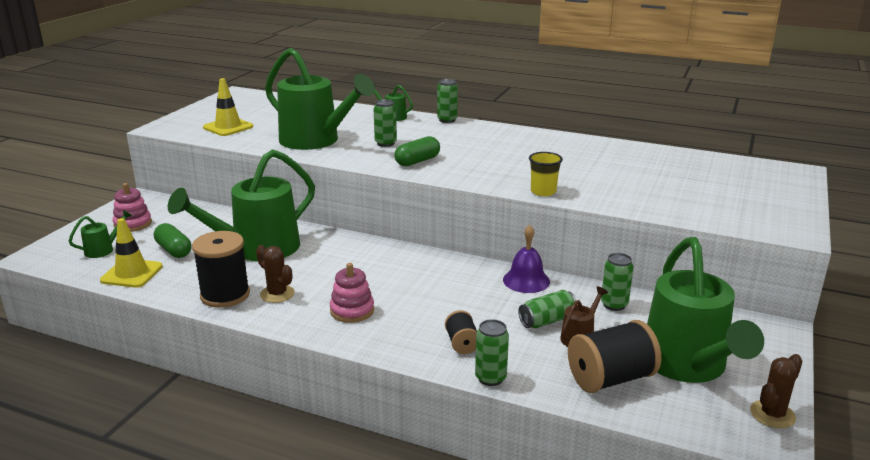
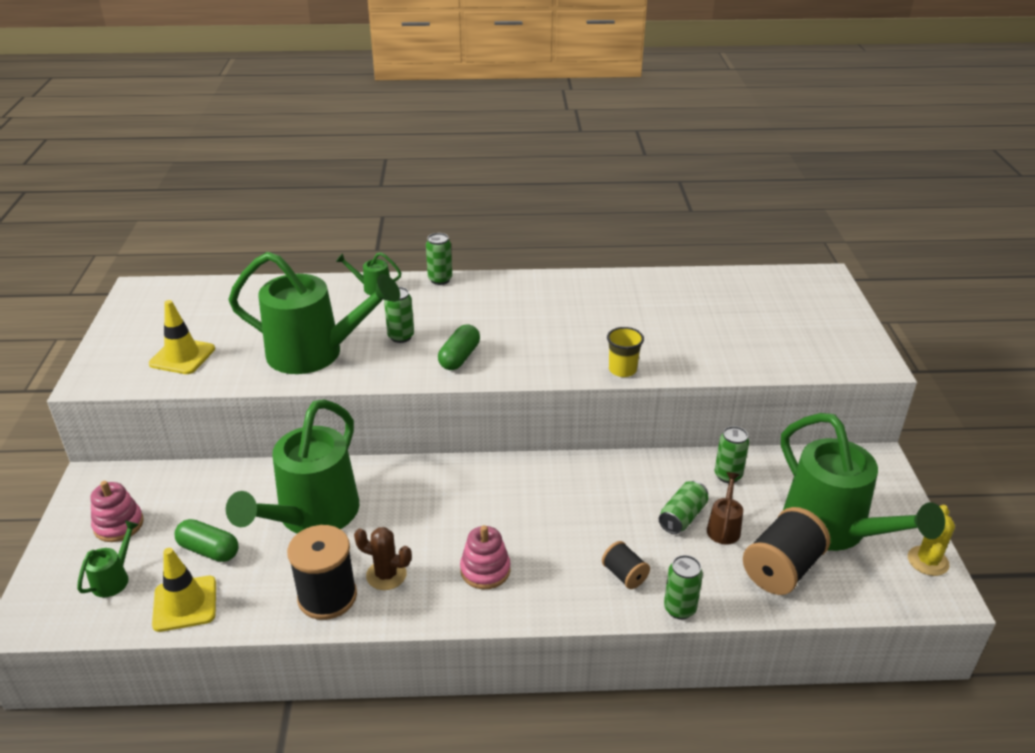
camera: 25 degrees left, 10 degrees up
purple bell [503,225,550,293] -> none
brown cactus [750,354,803,428] -> yellow cactus [908,505,955,576]

